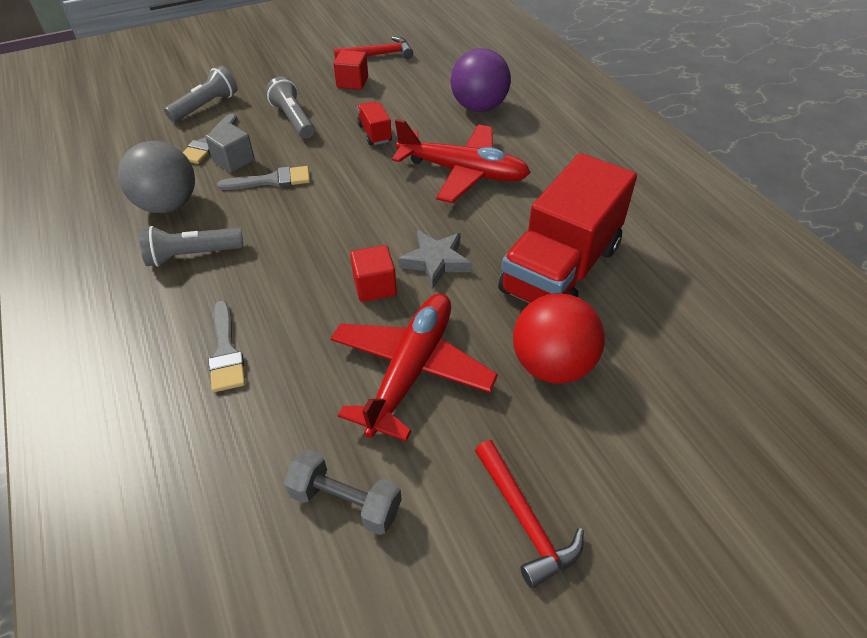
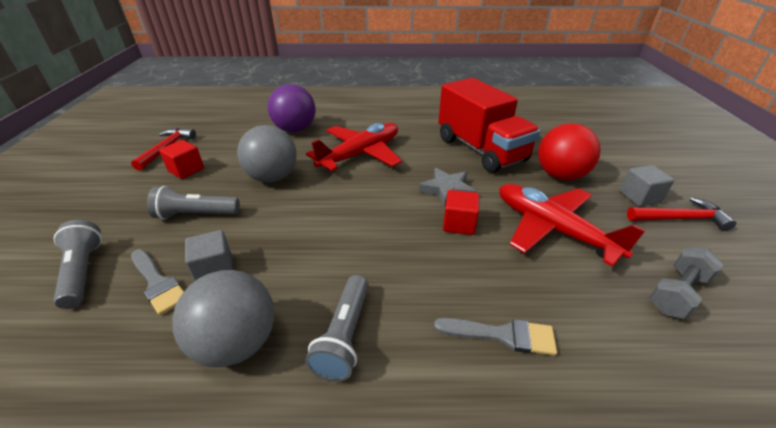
camera: 65 degrees left, 10 degrees down
grey brush [217,166,310,190] -> none
red truck [357,101,392,145] -> grey ball [237,125,297,183]
none -> grey cube [620,165,674,207]

